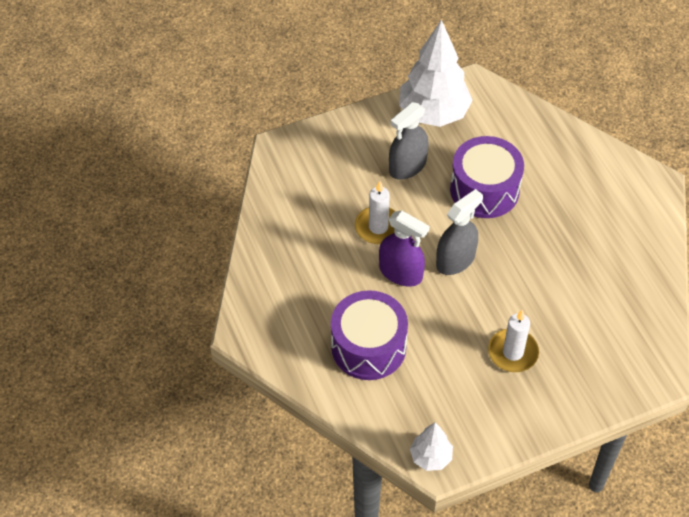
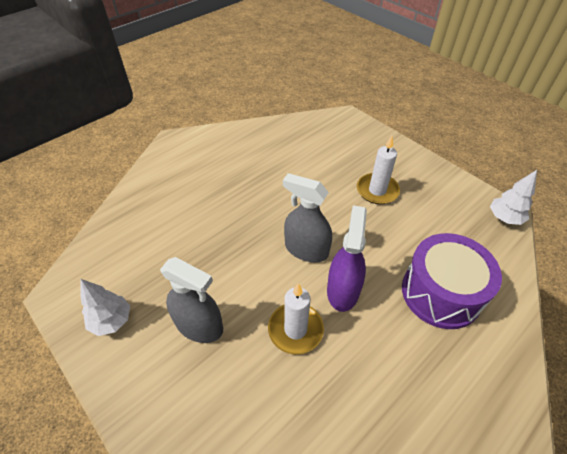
camera: 110 degrees left, 5 degrees down
white tree [399,20,473,127] -> white tree [81,279,130,336], size x0.50
purple drum [450,136,524,218] -> none

